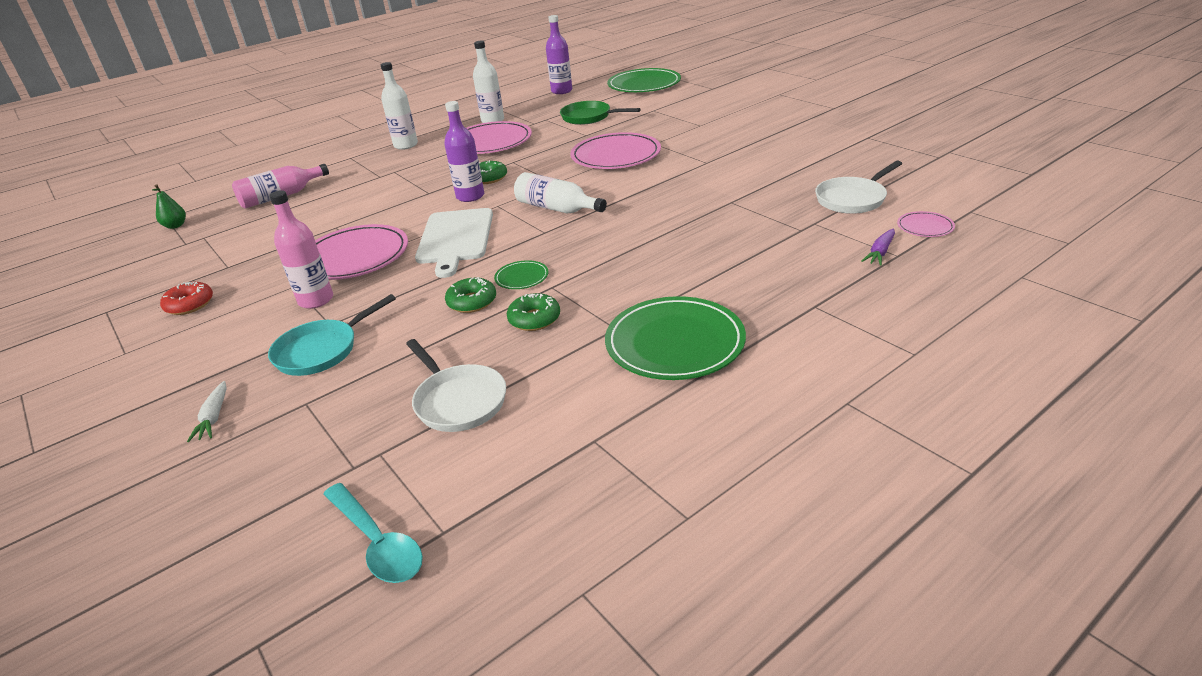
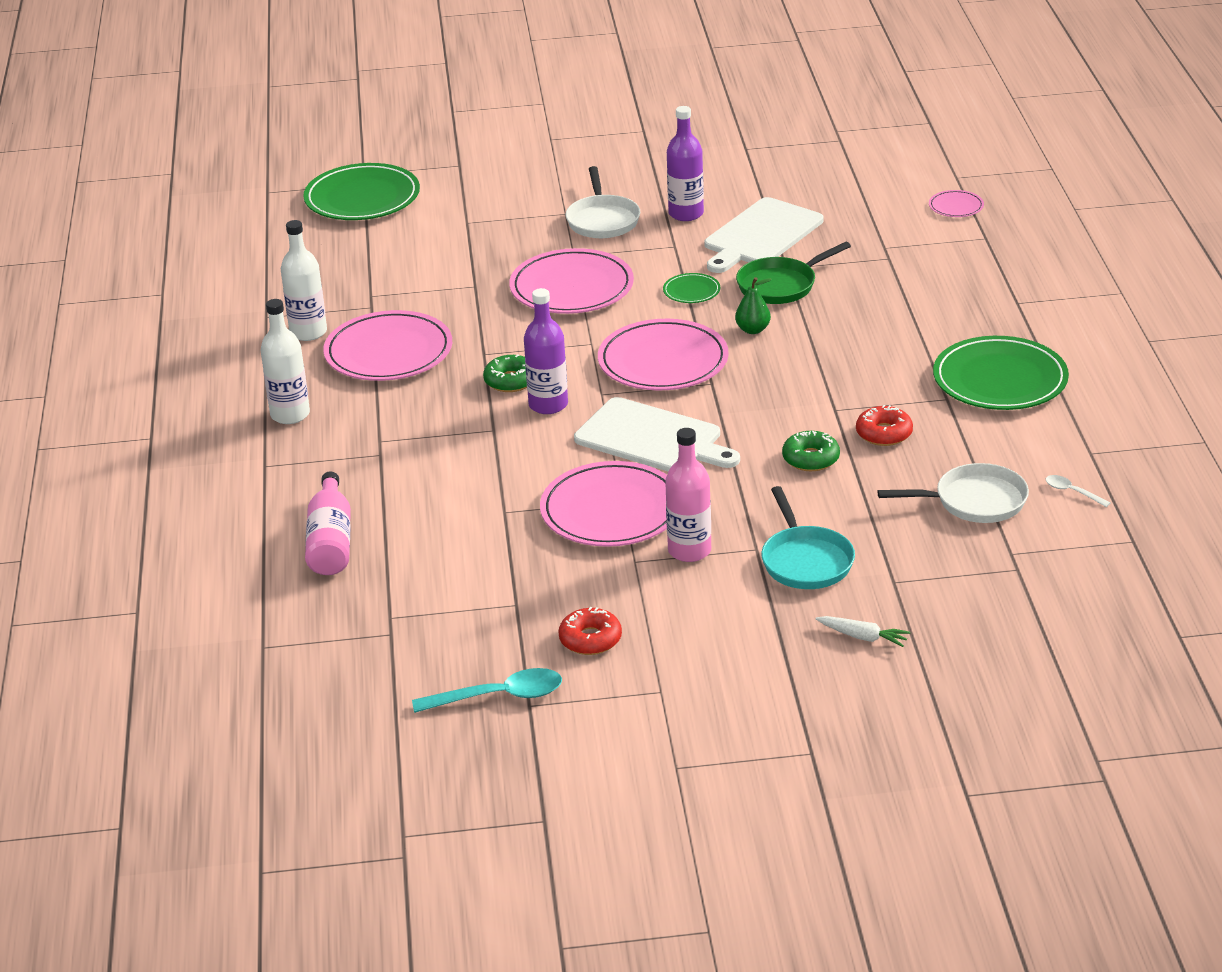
camera: 60 degrees left, 0 degrees up
green pear [152,184,186,229] -> green pear moved to [735,277,772,334]
turquoise spoon [323,483,423,583] -> turquoise spoon moved to [412,668,562,713]
green plate [494,260,549,289] -> green plate moved to [663,273,720,303]
green donut [507,293,560,331] -> red donut [856,405,913,446]
white bottle [514,172,607,213] -> pink plate [598,319,729,390]
purple bottle [546,15,572,94] -> purple bottle moved to [667,106,704,221]
green pan [560,101,641,125] -> green pan moved to [736,242,851,304]
white pan [815,161,902,214] -> white pan moved to [566,166,640,238]
purple carrot [861,229,895,266] -> none
none -> white cutting board [705,197,823,273]
none -> white spoon [1046,475,1111,507]

